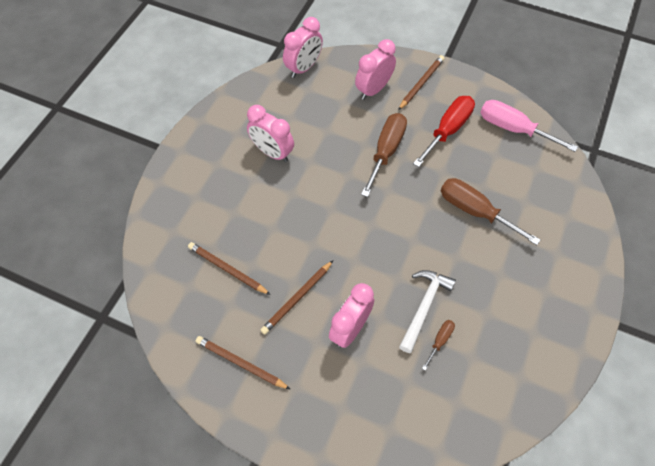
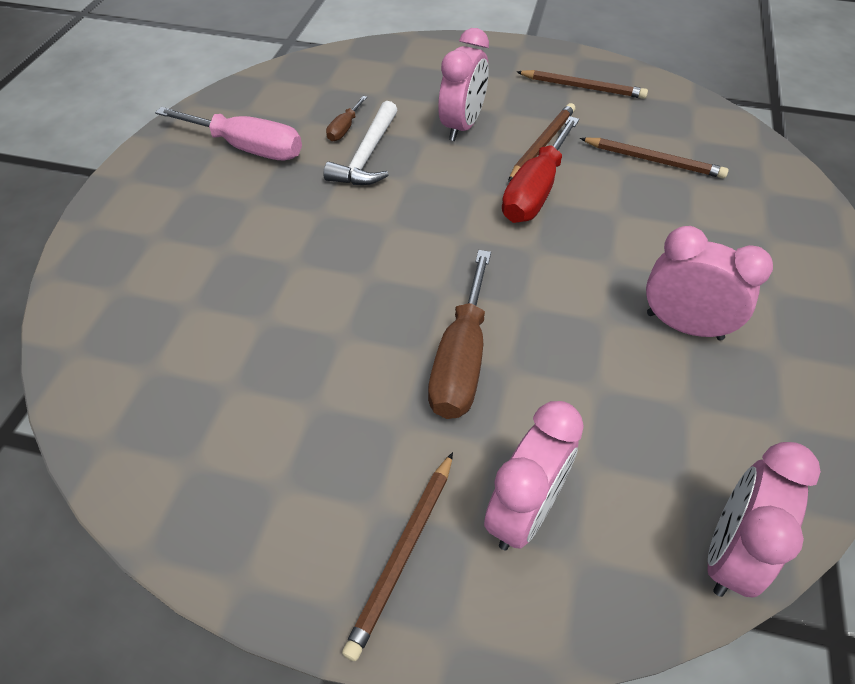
camera: 170 degrees right, 10 degrees down
red screwdriver [413,96,475,167] -> red screwdriver moved to [502,116,579,223]
brown screwdriver [441,178,540,245] -> none
pink screwdriver [480,100,578,152] -> pink screwdriver moved to [155,107,302,160]

